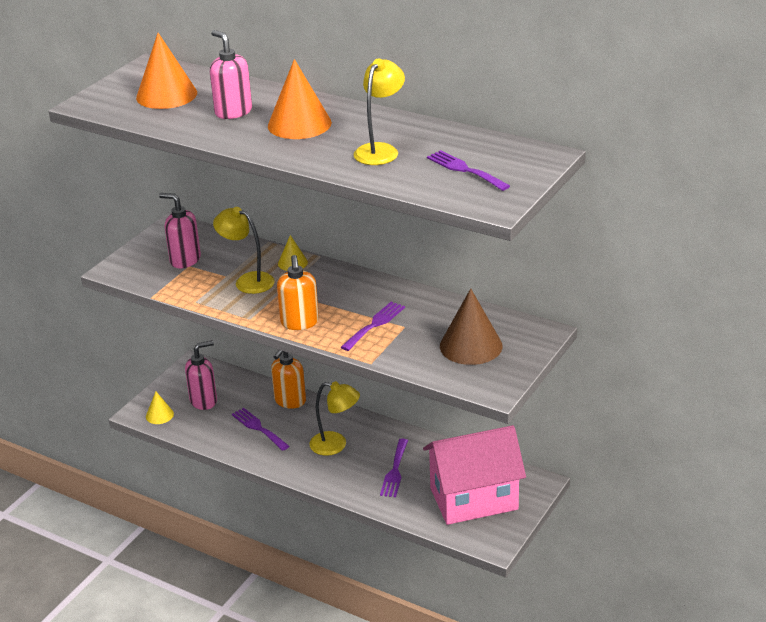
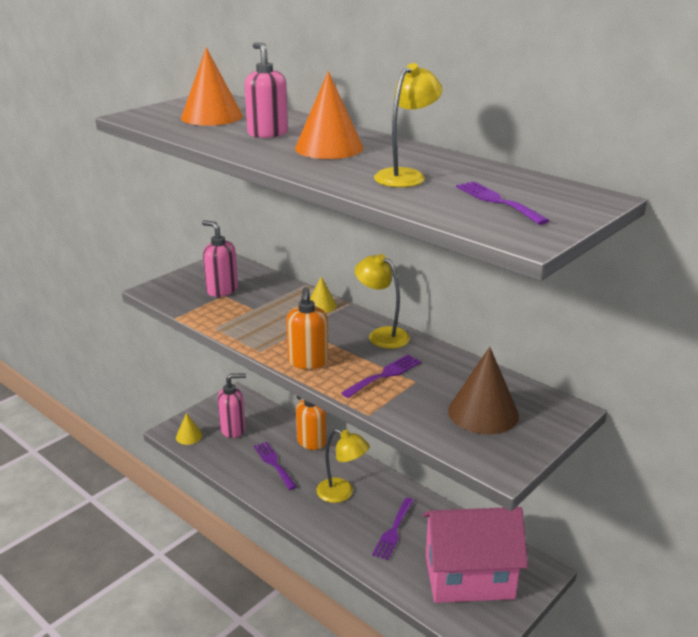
camera: 10 degrees right, 5 degrees down
yellow lamp [213,207,275,294] -> yellow lamp moved to [355,254,410,349]

